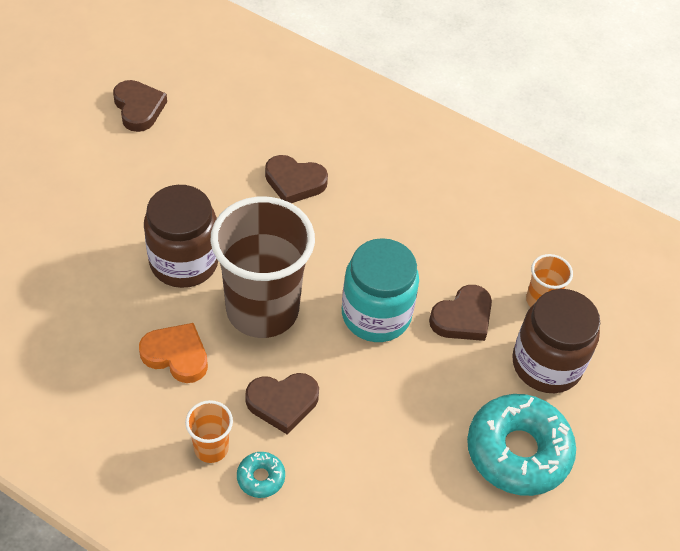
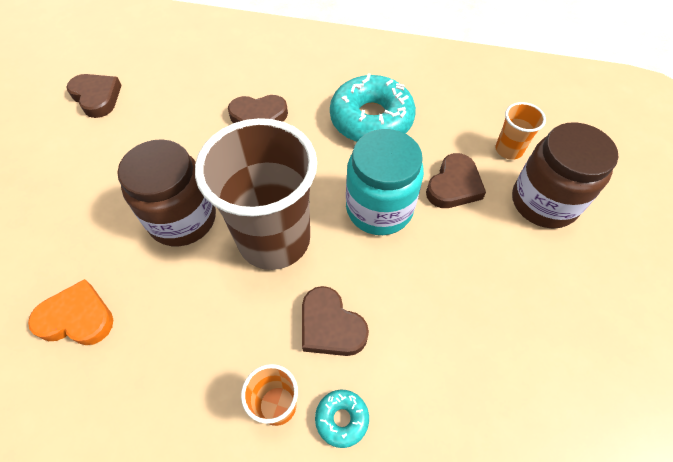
camera: 15 degrees left, 5 degrees up
orange heart [139,323,208,383] -> orange heart moved to [28,279,113,345]
brown heart [245,373,319,434] -> brown heart turned 75 degrees clockwise [302,286,369,356]
turquoise donut [467,394,576,496] -> turquoise donut moved to [330,73,416,142]

